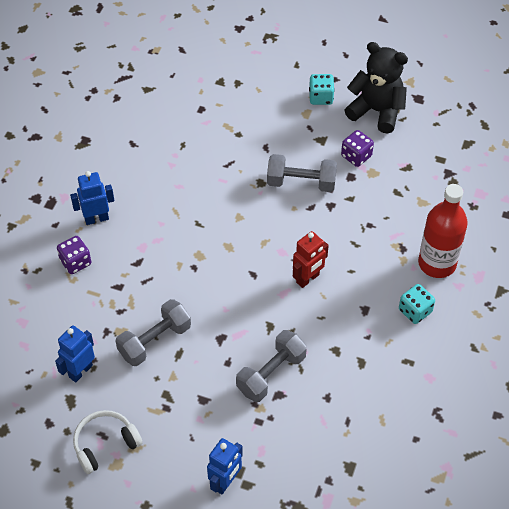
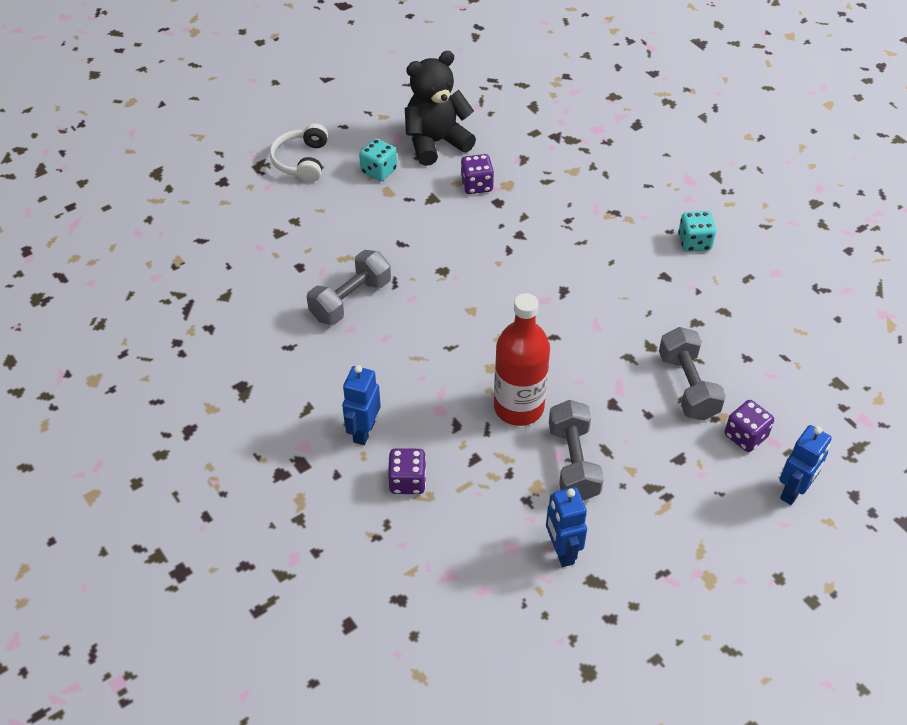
camera: 55 degrees left, 5 degrees down
white headphones [73,410,142,474] -> white headphones moved to [270,123,328,182]
blue robot [207,438,243,494] -> blue robot turned 60 degrees clockwise [779,425,832,505]
grey dumbbell [267,154,337,192] -> grey dumbbell moved to [307,250,391,325]
red robot [293,231,329,288] -> none
red bottle [418,184,468,278] -> red bottle moved to [494,293,550,426]
none -> purple dice [725,400,774,452]

